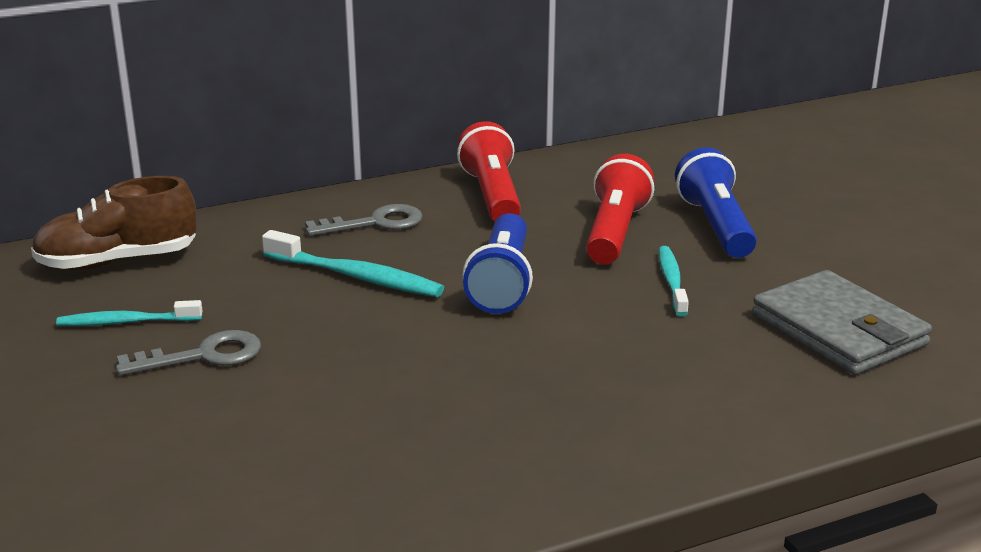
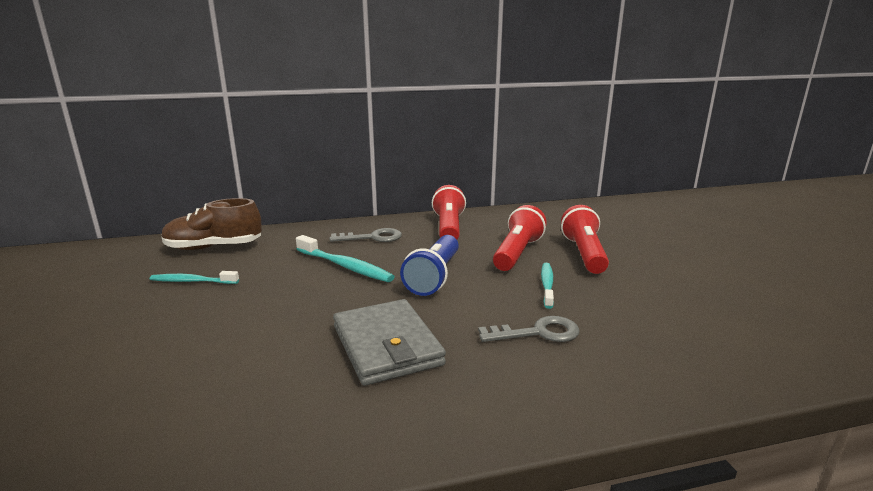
camera: 10 degrees right, 5 degrees down
grey key [116,330,261,375] -> grey key moved to [478,316,580,342]
blue flashlight [675,147,757,258] -> red flashlight [561,205,609,274]
grey wallet [752,270,932,375] -> grey wallet moved to [333,299,446,386]

